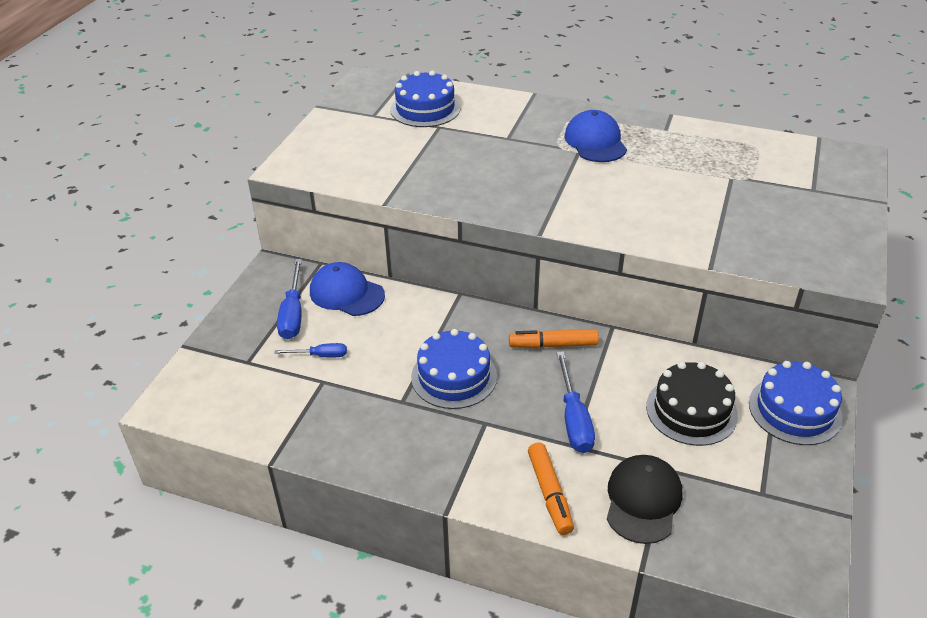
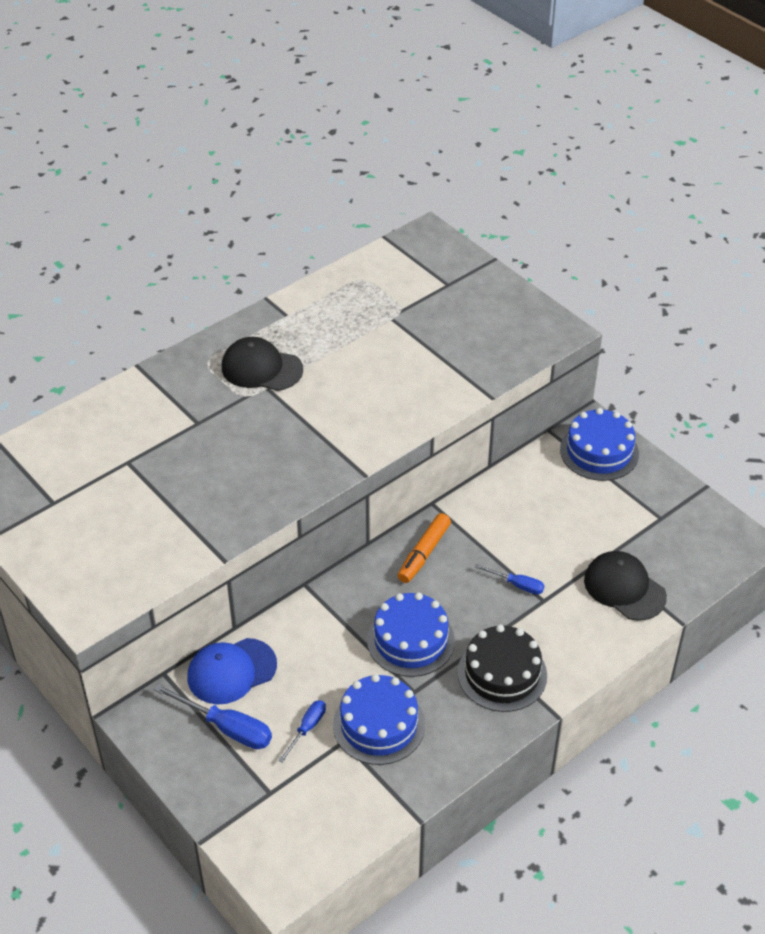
camera: 60 degrees left, 5 degrees up
blue cake [390,71,461,127] -> blue cake moved to [333,674,425,765]
orange marker [528,442,574,535] -> none
blue screwdriver [556,351,595,453] -> blue screwdriver [475,564,544,595], size x0.59
blue cap [564,110,627,162] -> black cap [222,337,303,391]
black cake [646,362,738,446] -> black cake moved to [457,625,547,712]

